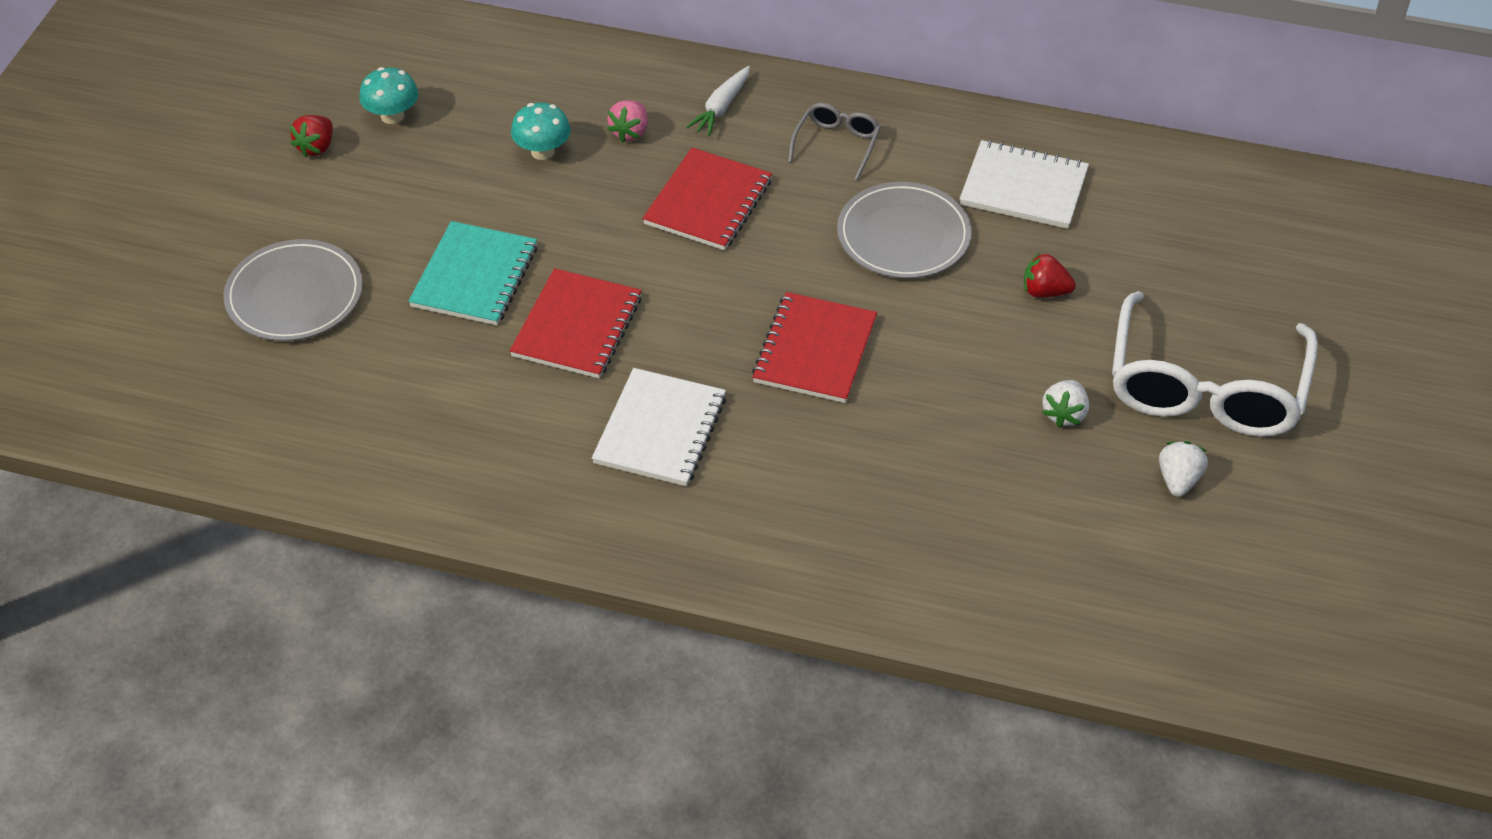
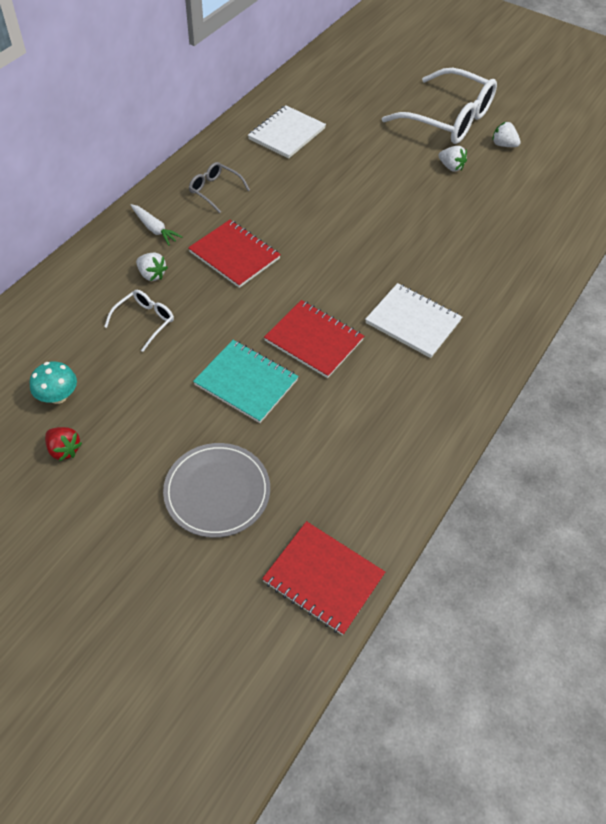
camera: 75 degrees left, 5 degrees up
turquoise mushroom [511,103,571,160] -> white glasses [104,290,174,352]
pink strawberry [607,100,648,142] -> white strawberry [136,252,168,281]
red notebook [752,292,877,403] -> red notebook moved to [262,521,385,635]
grey plate [837,182,972,279] -> none
red strawberry [1024,252,1076,298] -> none

